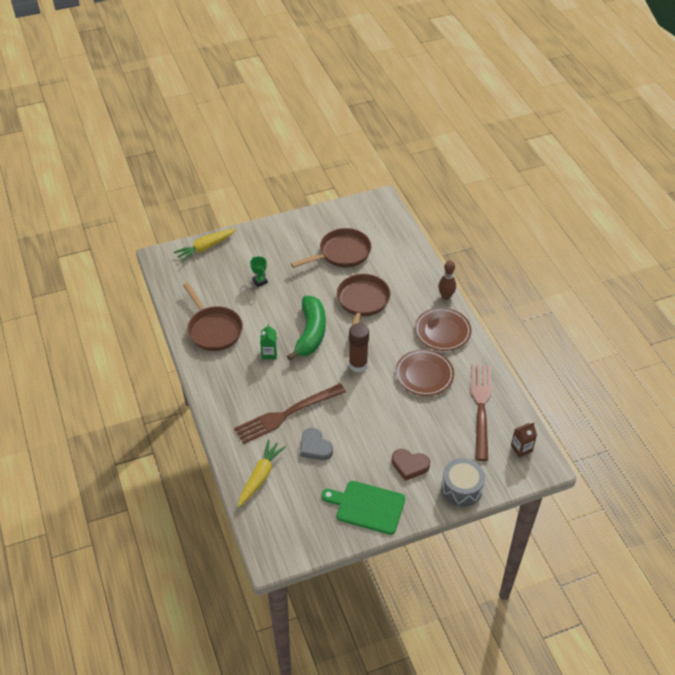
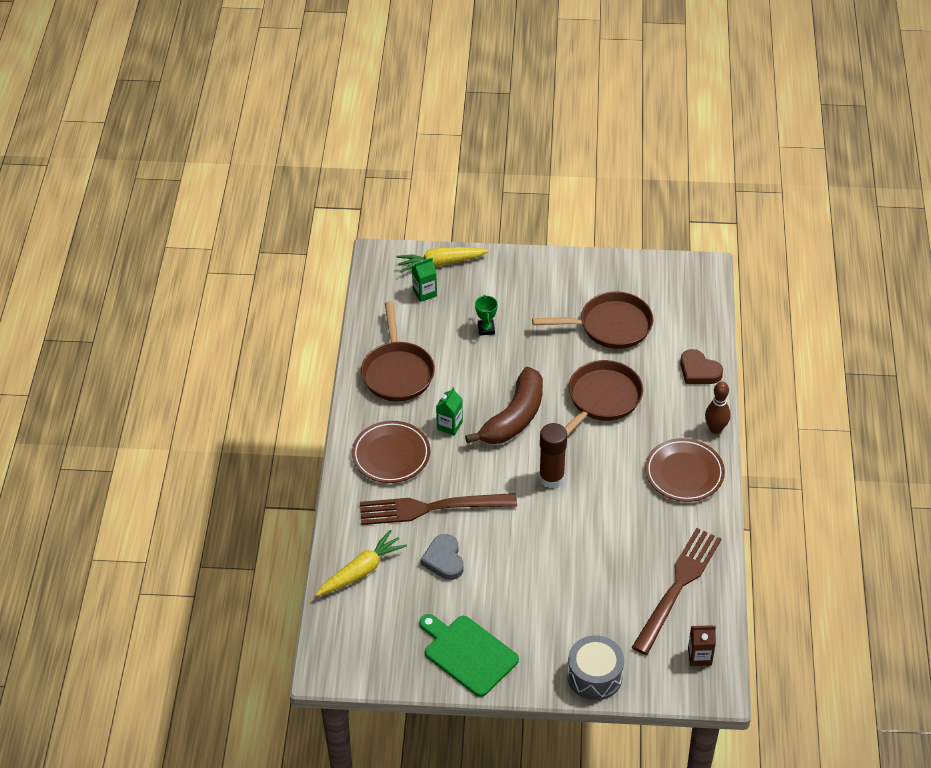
camera: 25 degrees right, 0 degrees up
green banana [287,296,326,361] -> brown banana [465,367,543,444]
brown heart [392,449,430,481] -> brown heart moved to [680,349,723,384]
brown plate [395,349,454,396] -> brown plate moved to [352,421,430,483]
none -> green carton [412,258,437,302]

